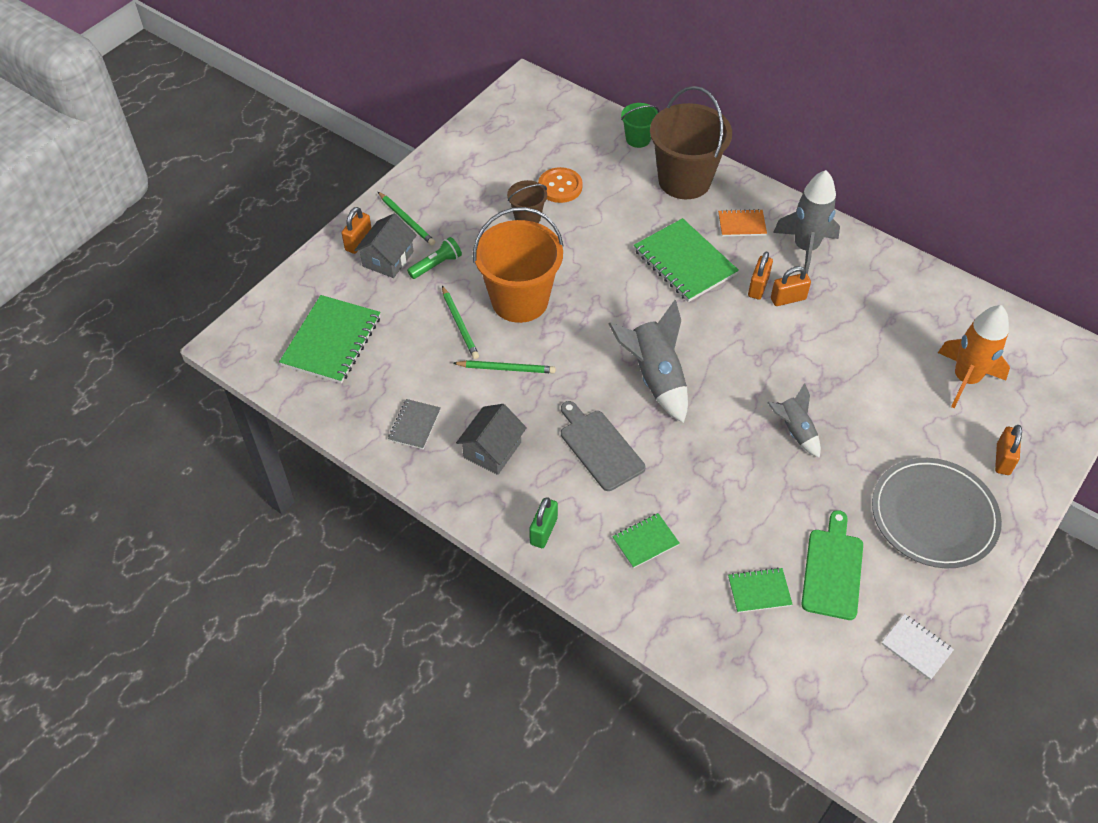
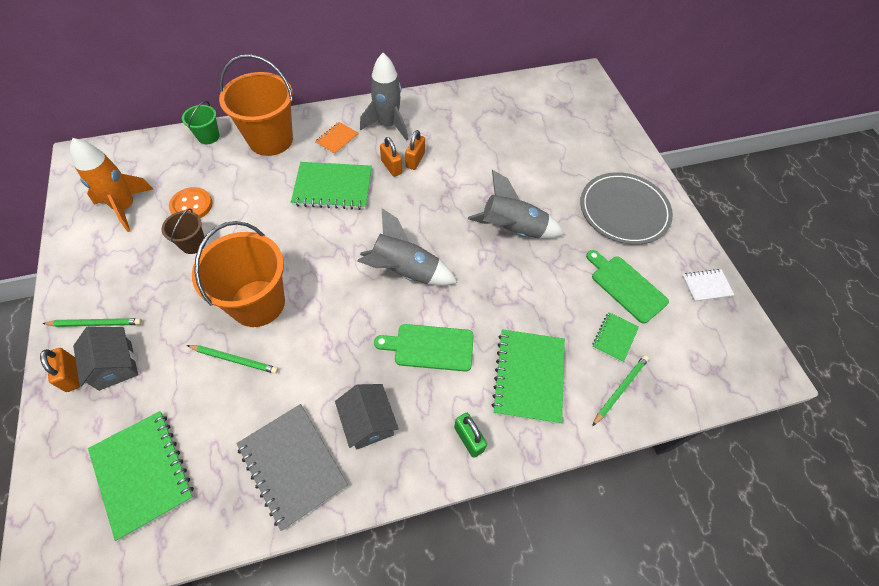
camera: 55 degrees left, 5 degrees up
grey notebook [388,399,441,449] -> grey notebook [236,404,348,531], size x1.90
green flashlight [407,237,462,279] -> none
green pencil [453,360,556,374] -> green pencil moved to [592,355,649,426]
grey cutting board [561,401,646,491] -> green cutting board [374,324,474,372]
green notebook [612,513,680,568] -> green notebook [492,329,565,424], size x1.90
brown bucket [650,86,732,199] -> orange bucket [219,54,293,156]
grey rocket [767,383,821,458] -> grey rocket [468,170,564,238], size x1.67
orange rocket [938,305,1010,408] -> orange rocket moved to [70,138,153,232]
orange padlock [995,425,1022,475] -> none

